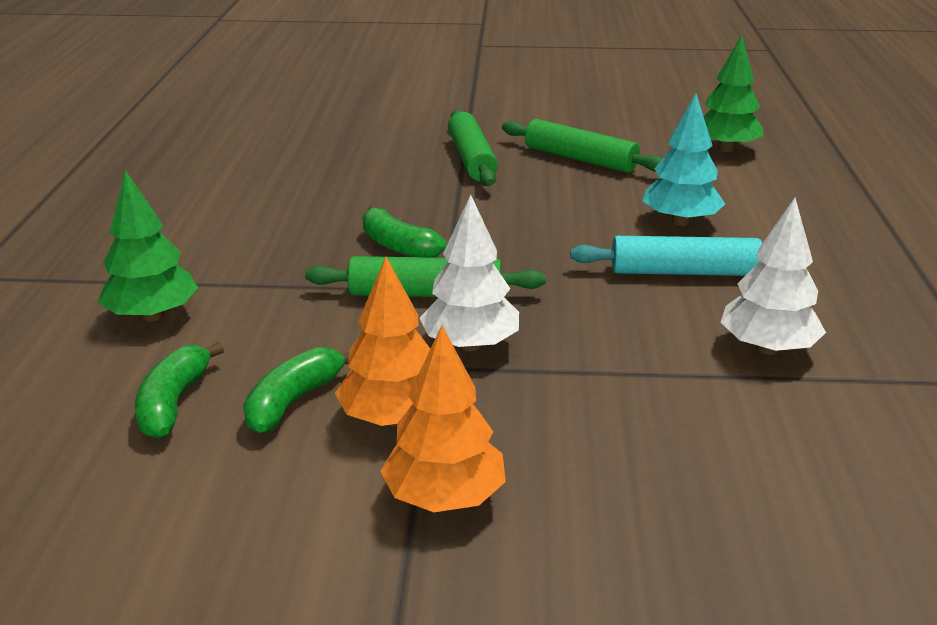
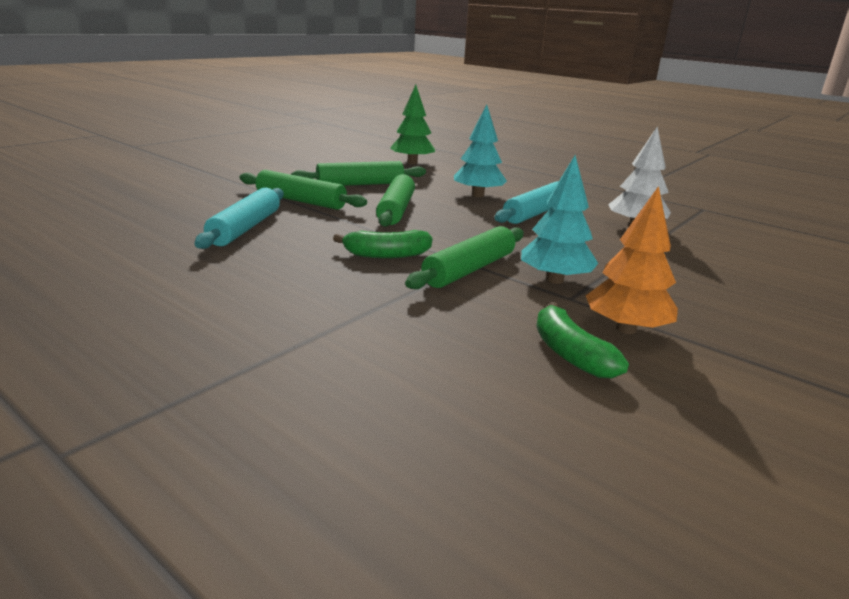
camera: 55 degrees left, 5 degrees down
green tree [98,170,198,322] -> none
green banana [135,342,224,439] -> none
orange tree [380,325,506,512] -> none
white tree [419,195,519,351] -> turquoise tree [521,155,599,284]
none -> turquoise rolling pin [194,188,284,249]
none -> green rolling pin [376,174,415,227]

